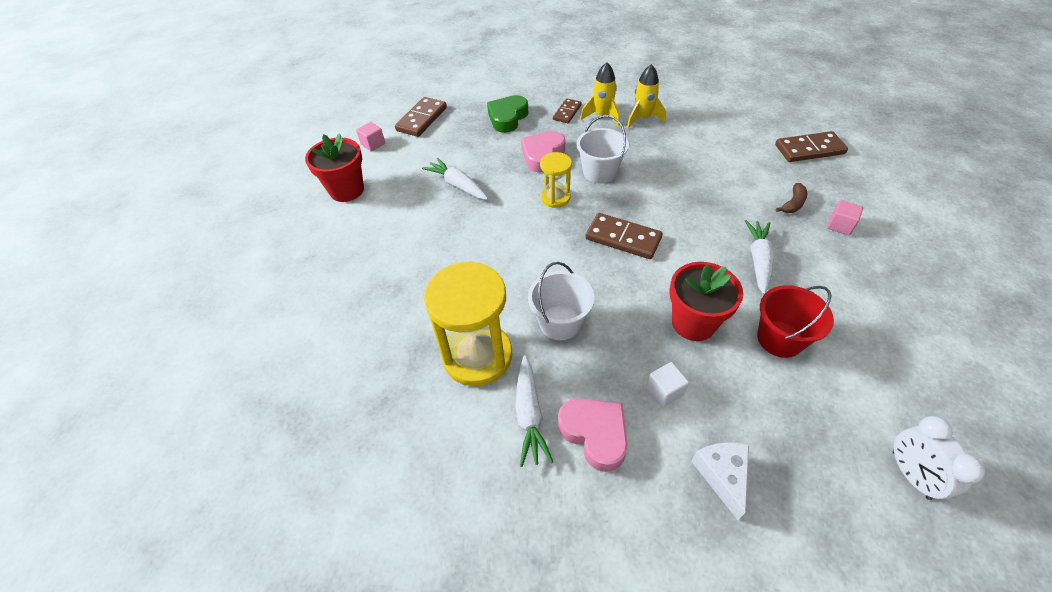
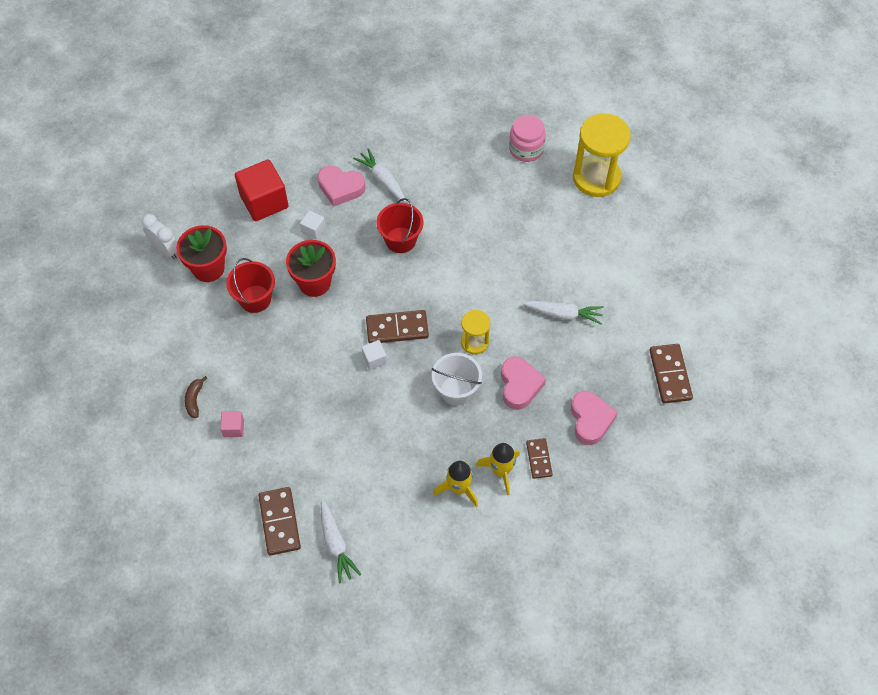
camera: 145 degrees right, 10 degrees up
red flower pot [305,133,364,202] -> red flower pot moved to [176,225,227,282]
pink cube [356,122,385,152] -> none
yellow hourglass [424,261,512,386] -> yellow hourglass moved to [573,113,631,197]
green heart [487,95,528,133] -> pink heart [571,391,618,445]
white bucket [528,262,594,340] -> red bucket [376,198,423,253]
white cheese [691,442,749,520] -> red cube [235,159,289,221]
white carrot [745,220,774,295] -> white carrot moved to [321,500,362,583]
brown domino [775,131,848,162] -> brown domino turned 60 degrees counterclockwise [258,487,301,556]
brown banana [776,183,807,213] -> brown banana moved to [185,376,208,418]
none -> white cube [362,340,387,370]
none -> pink jar [509,115,546,162]

